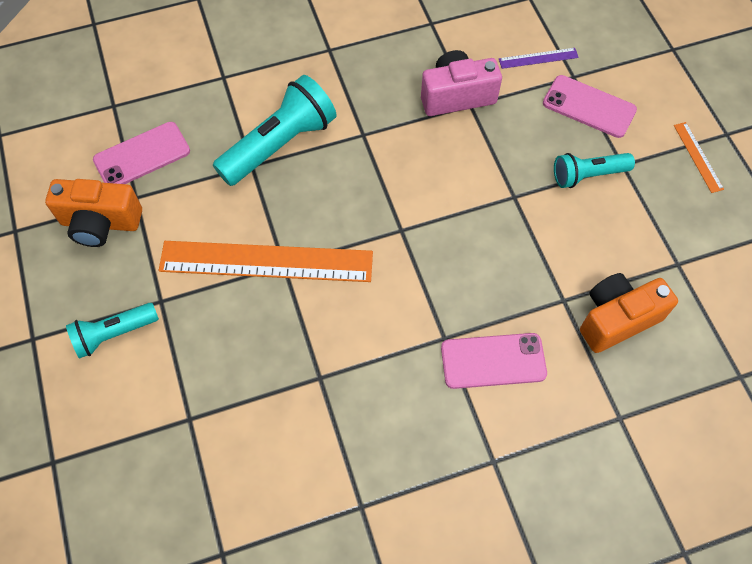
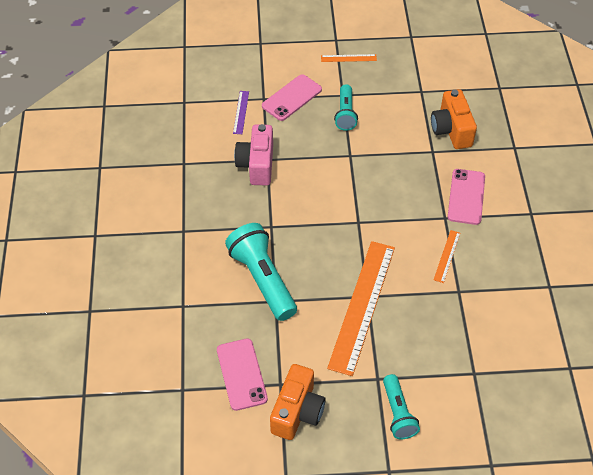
camera: 75 degrees left, 10 degrees down
none -> orange ruler [433,230,460,283]

